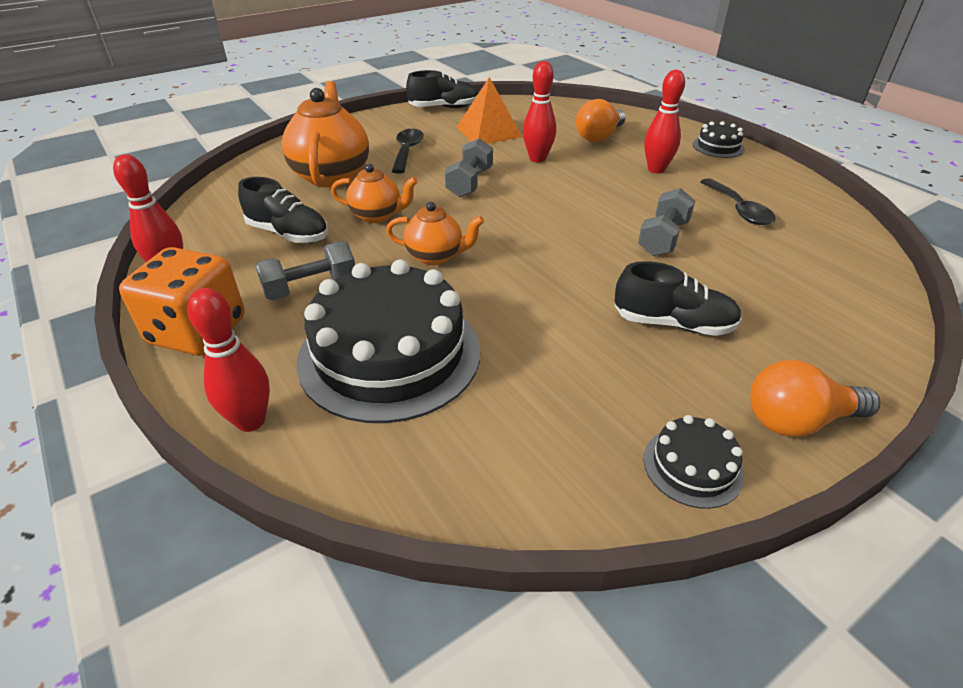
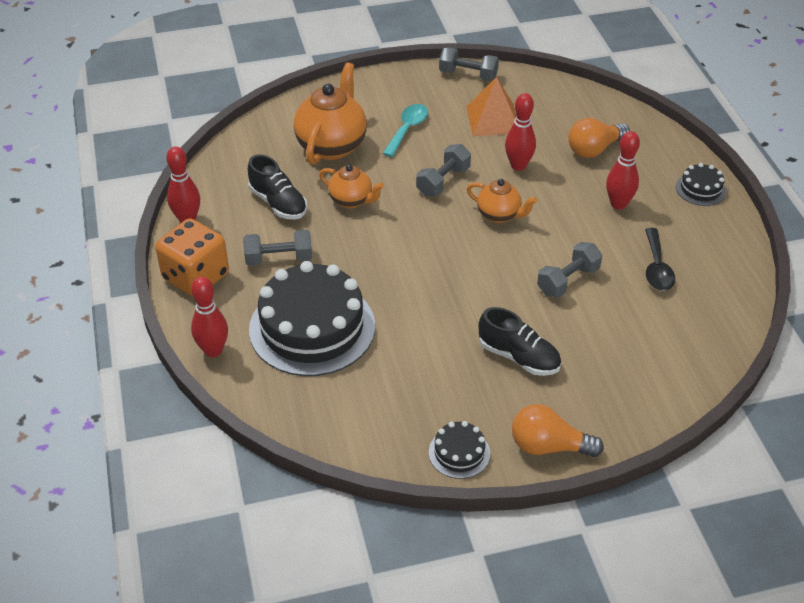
camera: 20 degrees right, 5 degrees up
orange teapot [386,202,484,265] -> orange teapot moved to [467,179,537,223]
black spoon [392,129,424,174] -> turquoise spoon [382,104,428,157]
black shoe [406,70,478,108] -> grey dumbbell [439,47,499,81]

